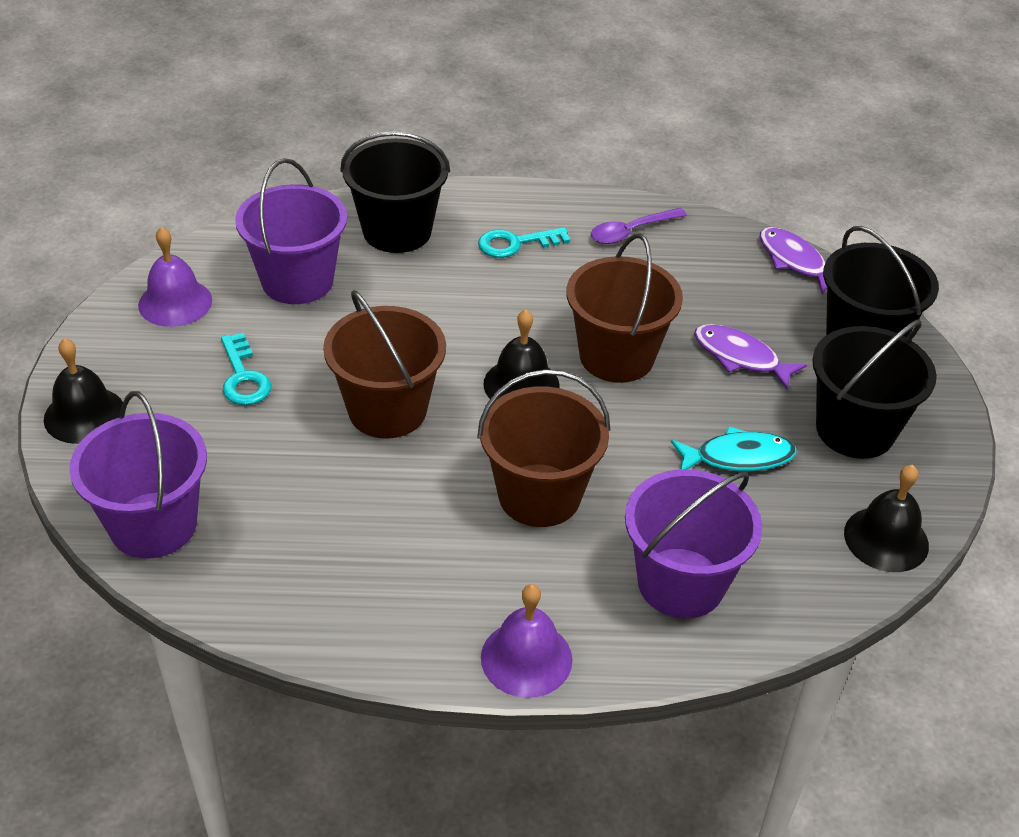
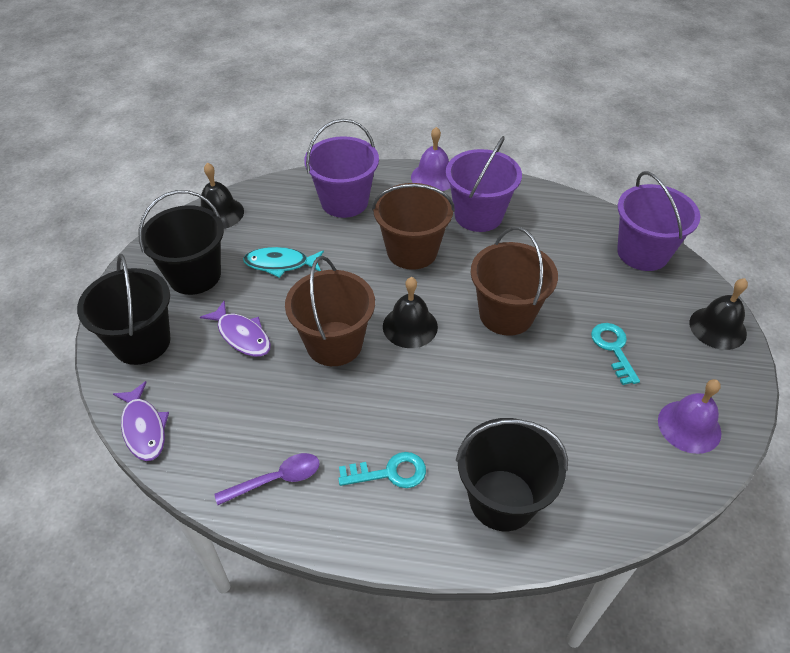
camera: 170 degrees left, 5 degrees up
purple bucket [235,158,347,304] -> purple bucket moved to [446,136,522,232]

